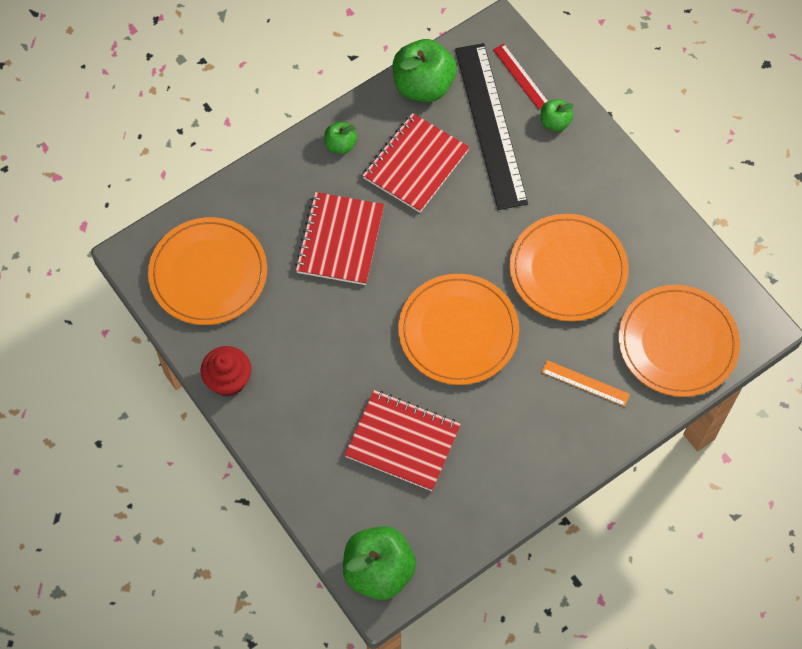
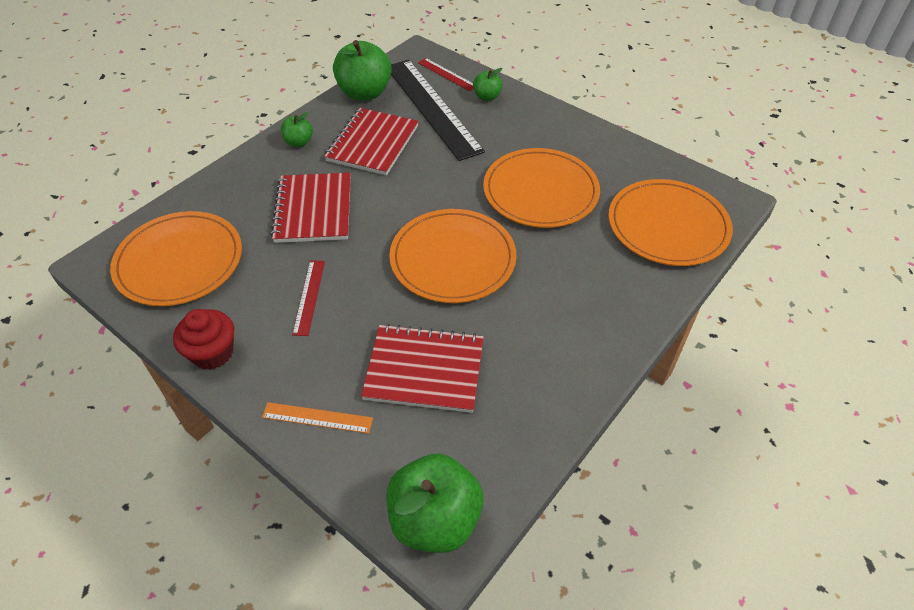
camera: 15 degrees left, 15 degrees down
orange ruler [542,360,630,407] -> orange ruler moved to [262,402,373,434]
none -> red ruler [292,260,325,336]

